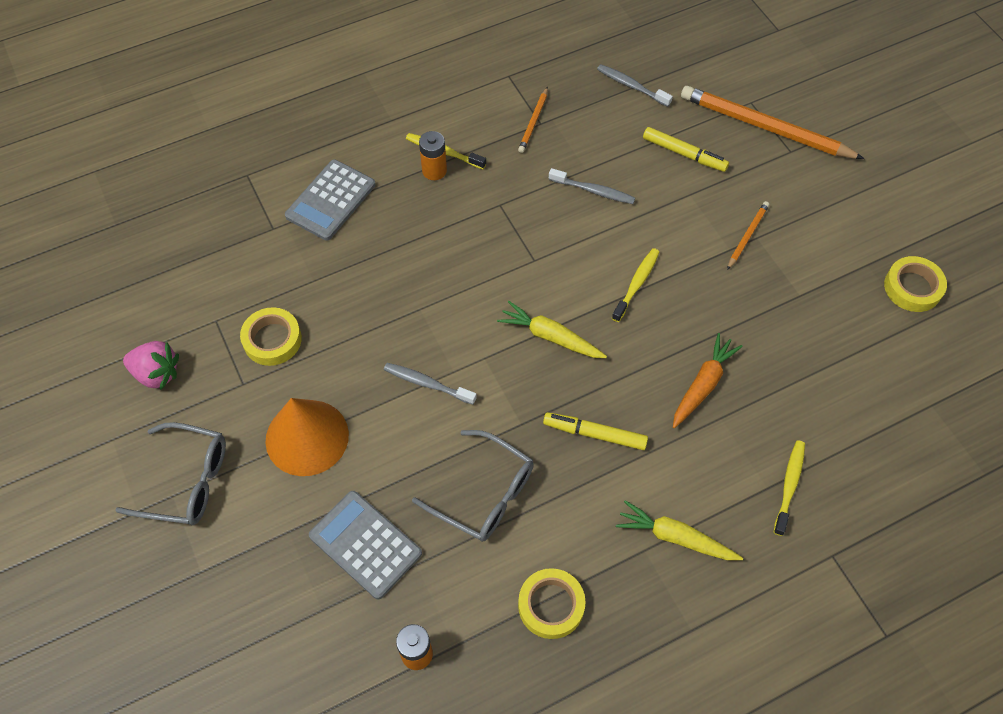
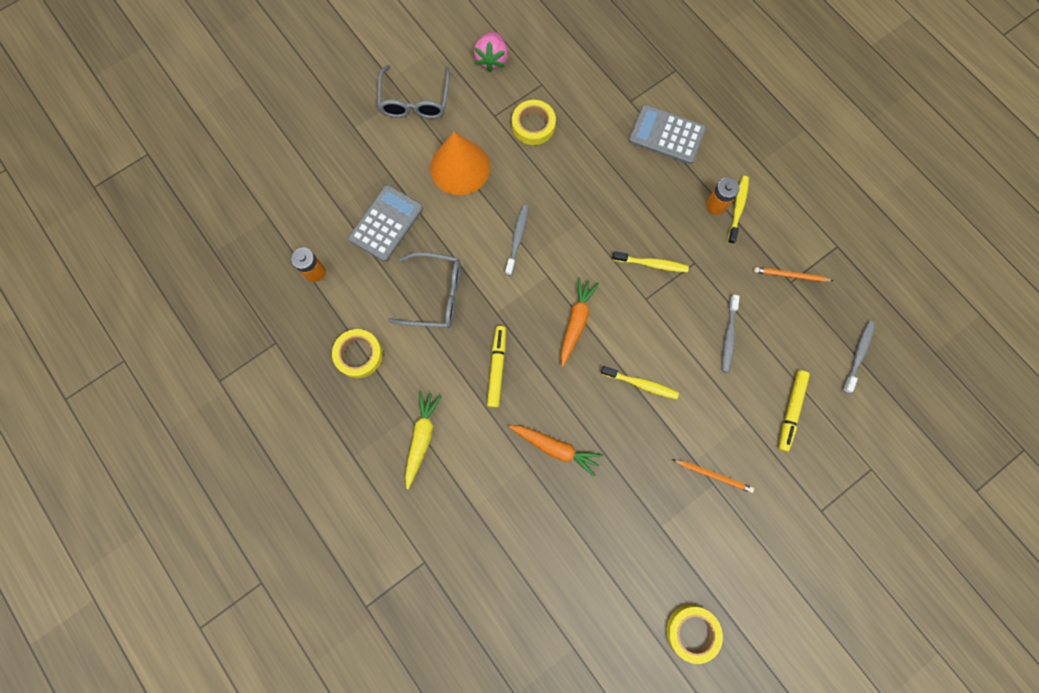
camera: 80 degrees right, 15 degrees up
grey glasses [412,430,534,542] -> grey glasses turned 105 degrees counterclockwise [388,252,461,328]
yellow carrot [497,301,607,358] -> orange carrot [561,277,599,367]
orange pencil [681,86,865,159] -> none
yellow toothbrush [773,440,805,536] -> yellow toothbrush moved to [612,251,689,272]

